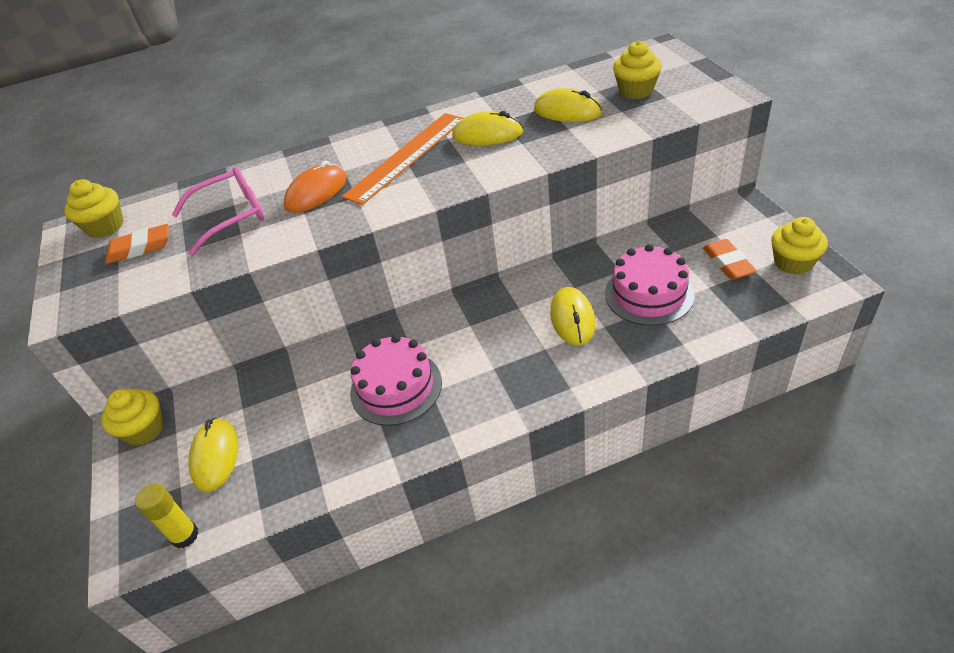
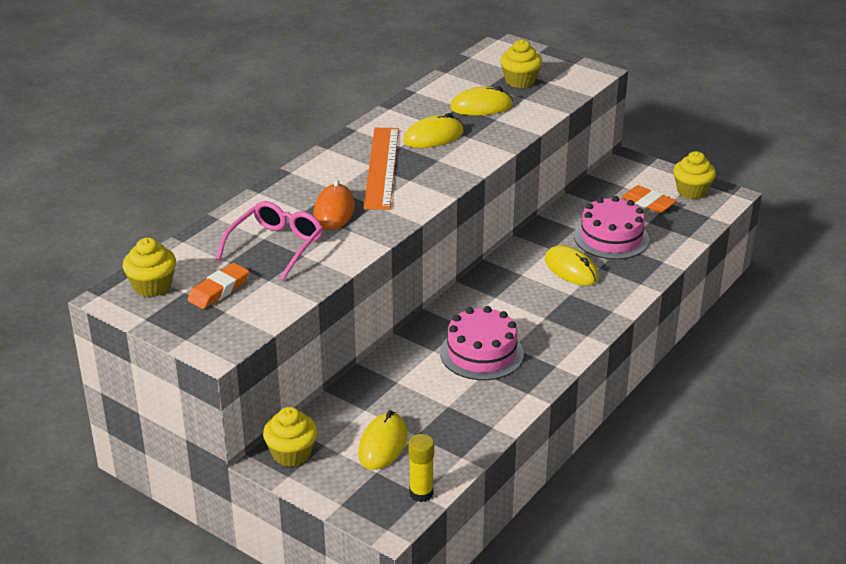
camera: 40 degrees left, 10 degrees down
yellow mouse [188,418,238,492] -> yellow mouse turned 60 degrees clockwise [358,410,408,470]

